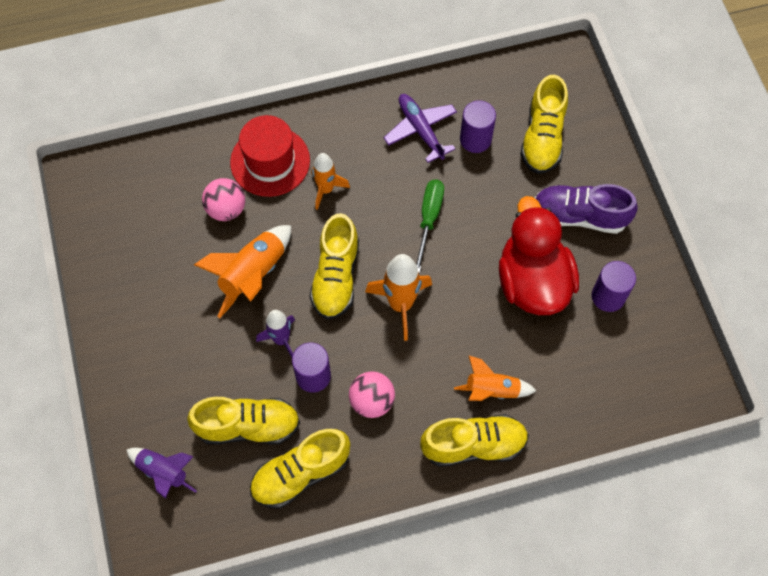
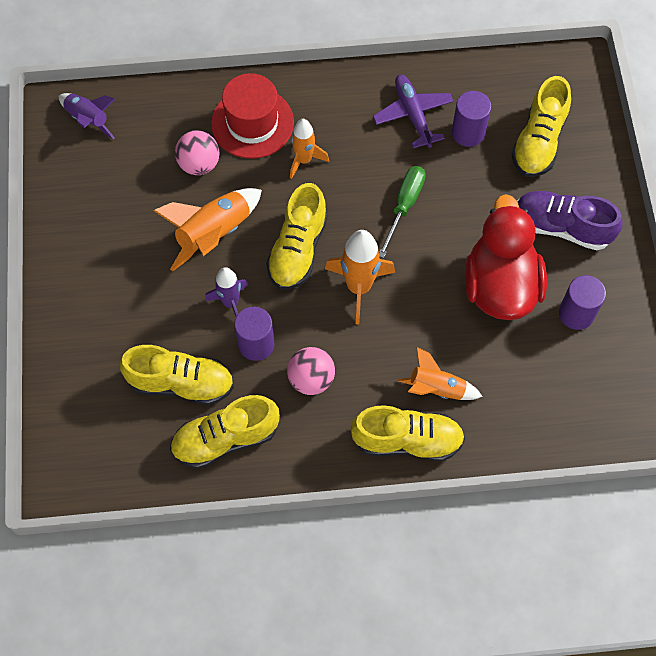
camera: 10 degrees right, 0 degrees up
purple rocket [126,448,197,499] -> purple rocket moved to [59,93,115,139]

